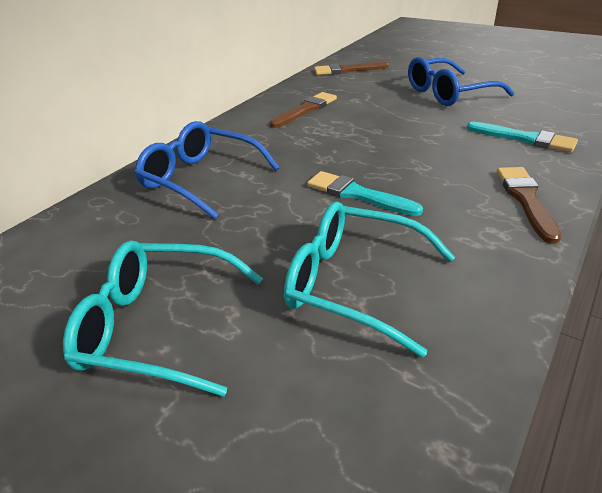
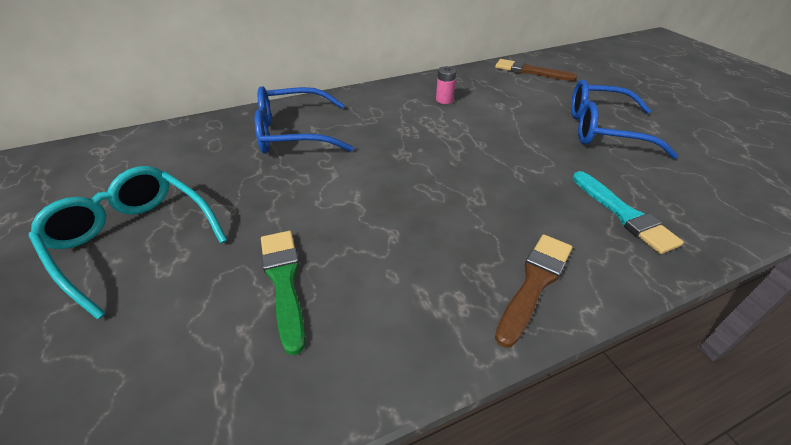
camera: 30 degrees right, 5 degrees up
blue glasses [134,121,279,219] -> blue glasses turned 75 degrees counterclockwise [255,86,353,154]
brown brush [270,92,337,128] -> pink battery [436,66,456,104]
turquoise glasses [284,201,455,358] -> green brush [261,231,305,355]
turquoise brush [307,171,423,216] -> none

